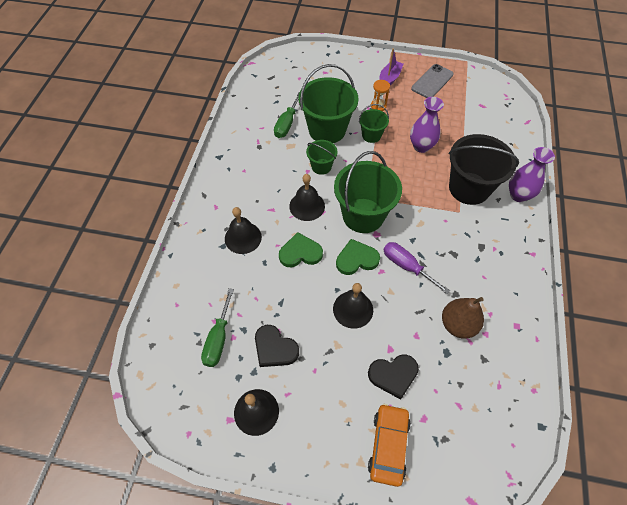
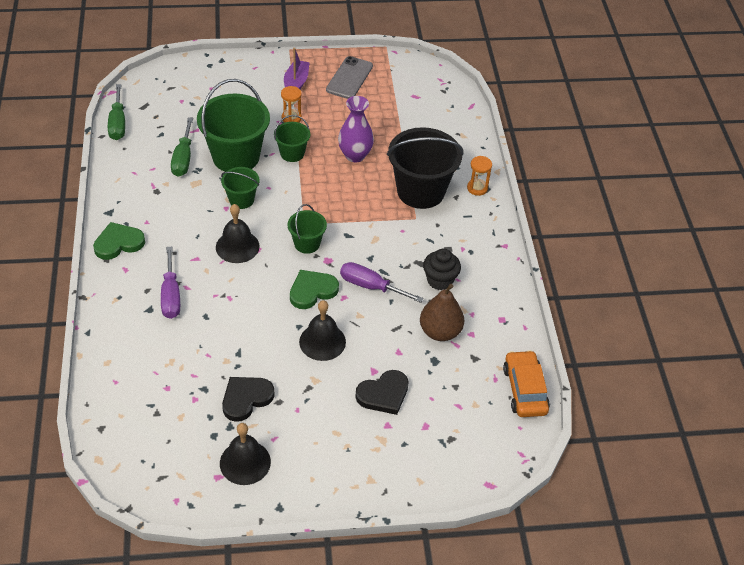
camera: 20 degrees left, 10 degrees down
green screwdriver [201,288,234,367] -> green screwdriver moved to [108,84,125,140]
black bell [225,207,262,254] -> purple screwdriver [161,247,180,319]
black heart [255,325,299,367] -> black heart turned 120 degrees clockwise [222,377,275,422]
green heart [279,232,323,267] -> green heart moved to [93,222,145,260]
green bucket [334,151,402,233] -> green bucket [288,204,327,254], size x0.51
orange car [368,404,411,487] -> orange car moved to [503,350,550,417]
purple vase [509,147,555,202] -> orange hourglass [467,156,492,196]
none -> black cupcake [423,249,461,290]

